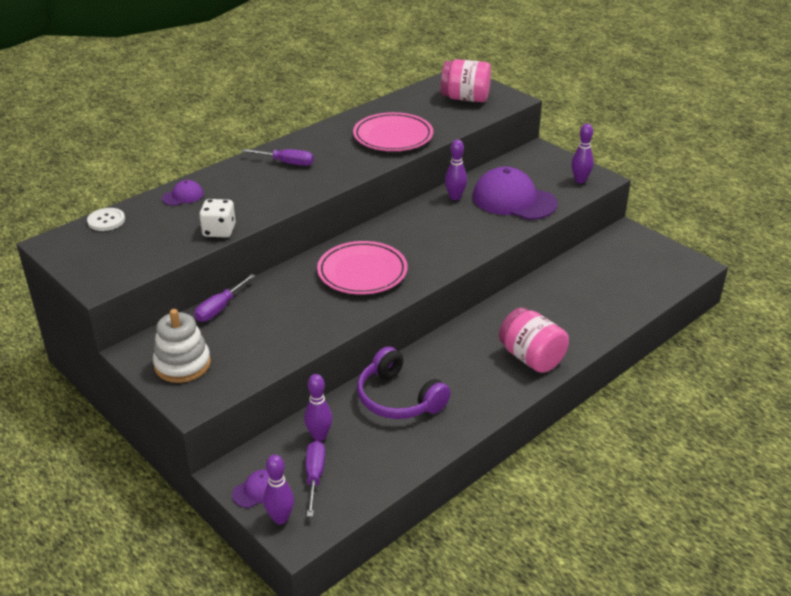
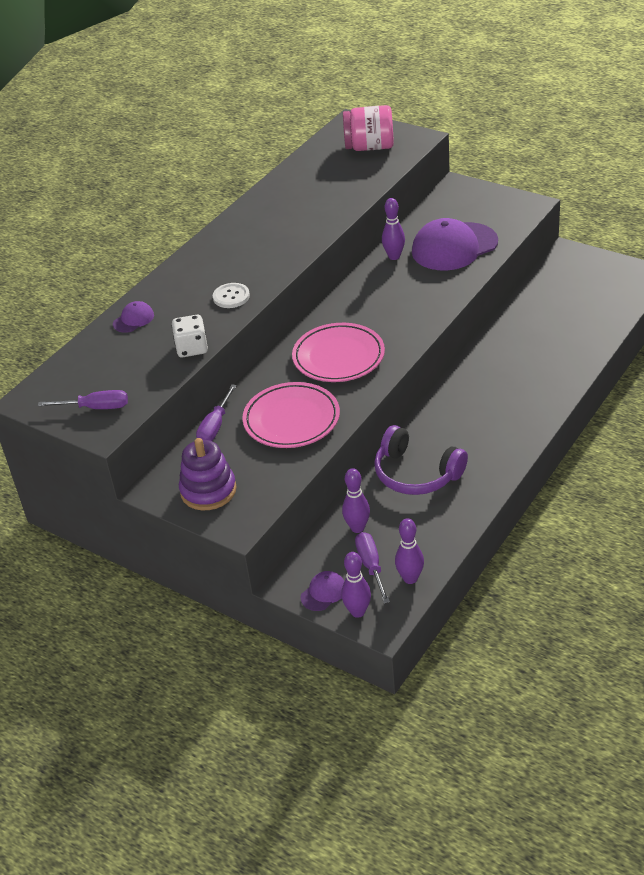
camera: 10 degrees left, 5 degrees up
white button [87,208,125,231] -> white button moved to [213,283,250,308]
white stacking toy [153,309,211,383] -> purple stacking toy [179,438,237,510]
purple screwdriver [241,149,314,166] -> purple screwdriver moved to [38,390,128,409]
pink plate [353,112,433,151] -> pink plate moved to [242,382,340,448]
purple cap [473,167,557,220] -> purple cap turned 45 degrees counterclockwise [412,218,498,270]
pink jar [499,308,569,373] -> none
purple bowling pin [572,124,594,183] -> purple bowling pin moved to [395,518,424,584]

